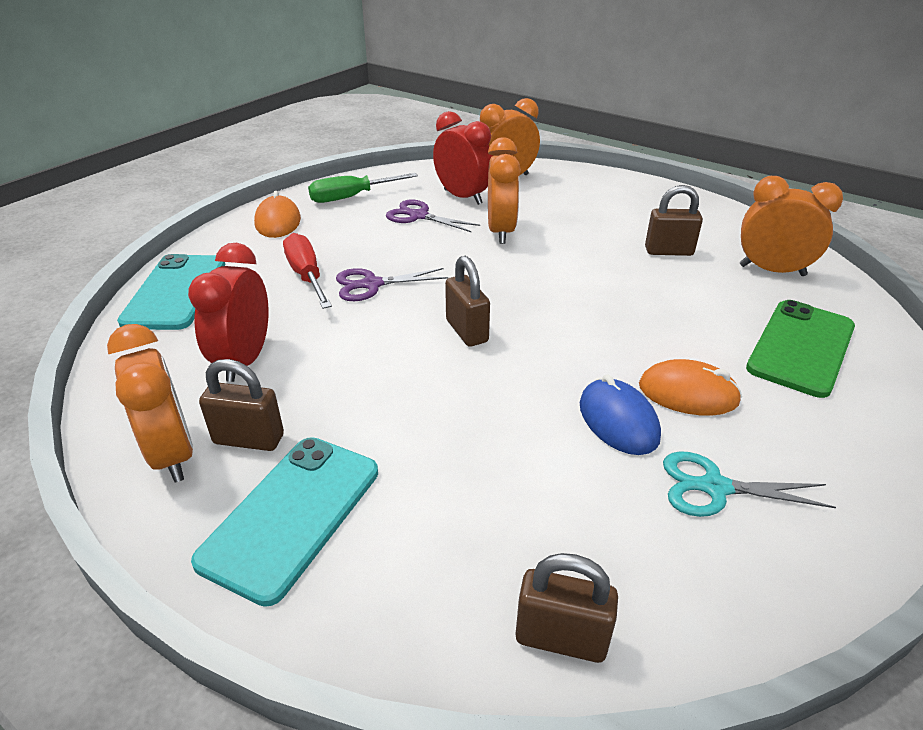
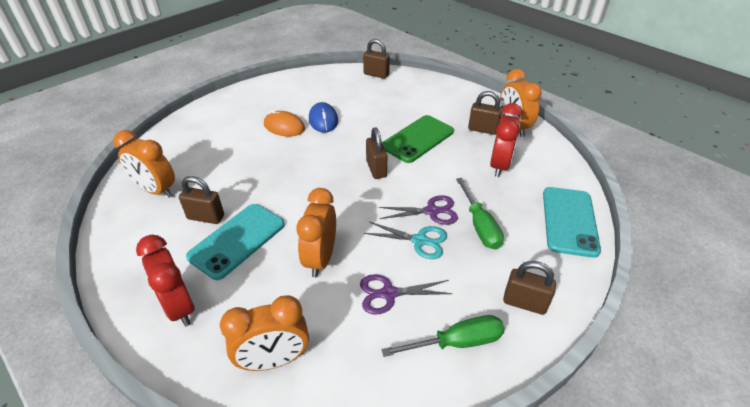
camera: 170 degrees left, 5 degrees up
turquoise phone [191,437,378,607] -> turquoise phone moved to [186,204,285,280]
orange mouse [254,191,301,238] -> brown padlock [503,261,556,315]
red screwdriver [283,233,332,309] -> green screwdriver [456,178,504,250]
purple scissors [386,199,480,232] -> purple scissors turned 135 degrees clockwise [360,274,452,315]
red clock [433,111,493,205] -> red clock moved to [136,235,195,326]
turquoise scissors [663,451,836,517] -> turquoise scissors moved to [364,222,447,259]
green phone [746,300,855,398] -> green phone moved to [382,115,454,163]

